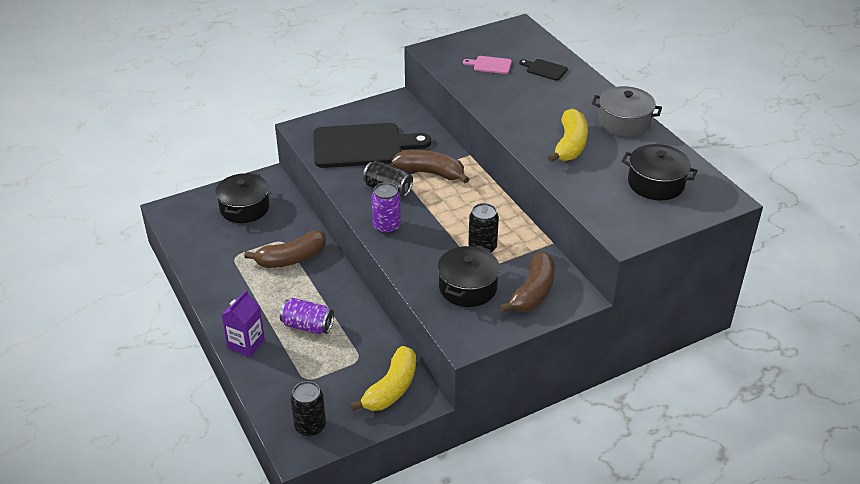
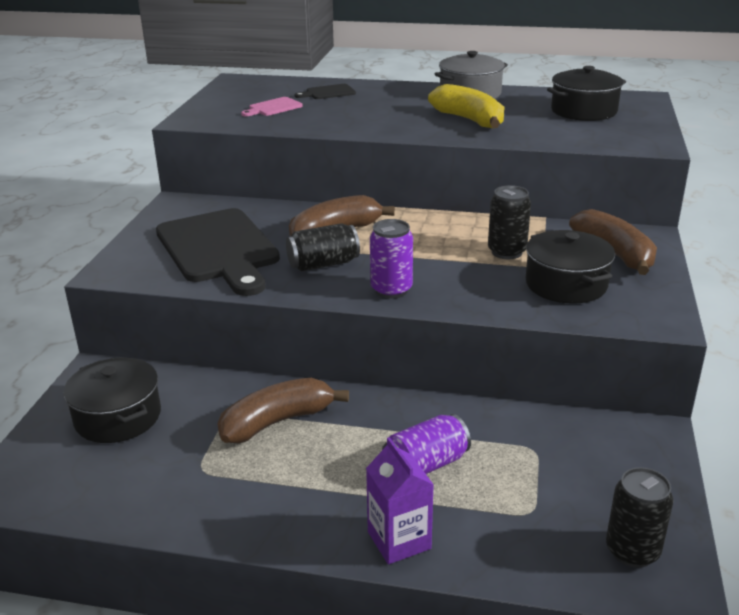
camera: 50 degrees left, 10 degrees down
brown banana [244,231,326,268] -> brown banana turned 135 degrees counterclockwise [217,378,349,443]
black cutting board [313,123,431,168] -> black cutting board turned 120 degrees clockwise [156,208,280,296]
yellow banana [350,346,416,411] -> none

